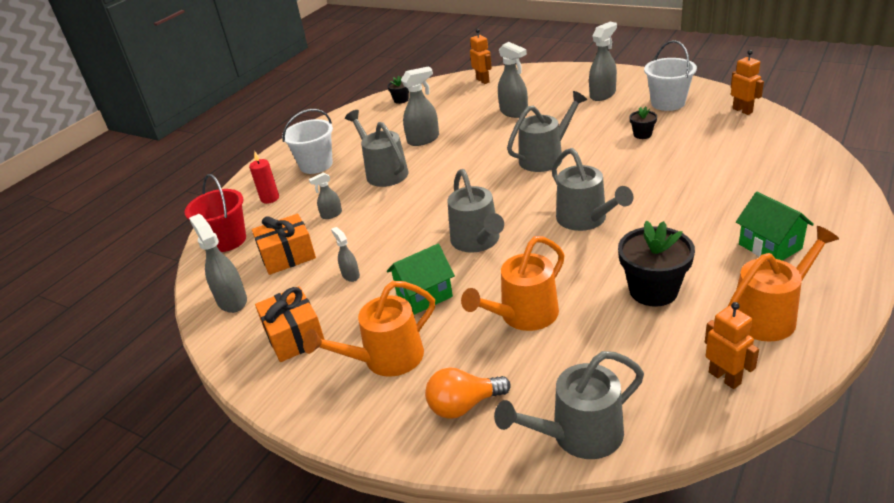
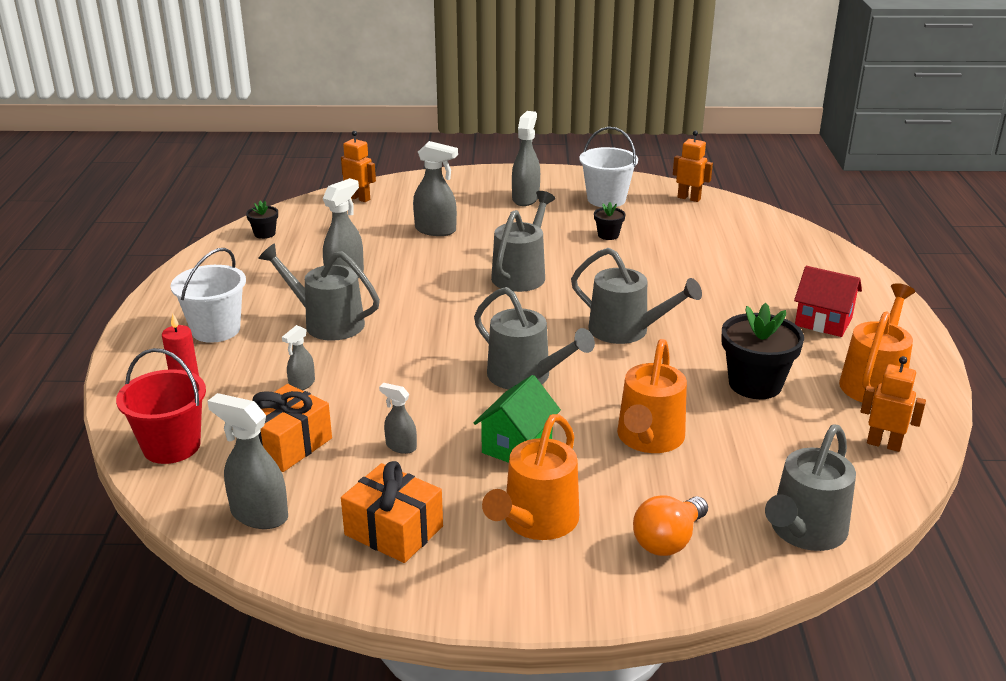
camera: 35 degrees left, 5 degrees down
green house [736,192,814,261] -> red house [794,266,862,337]

